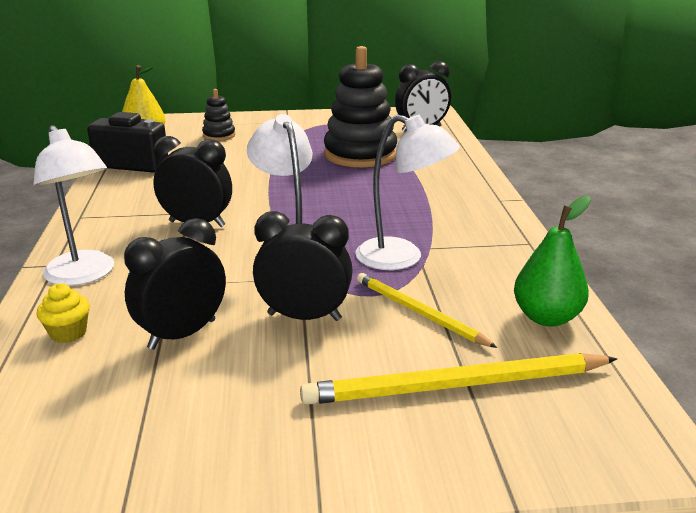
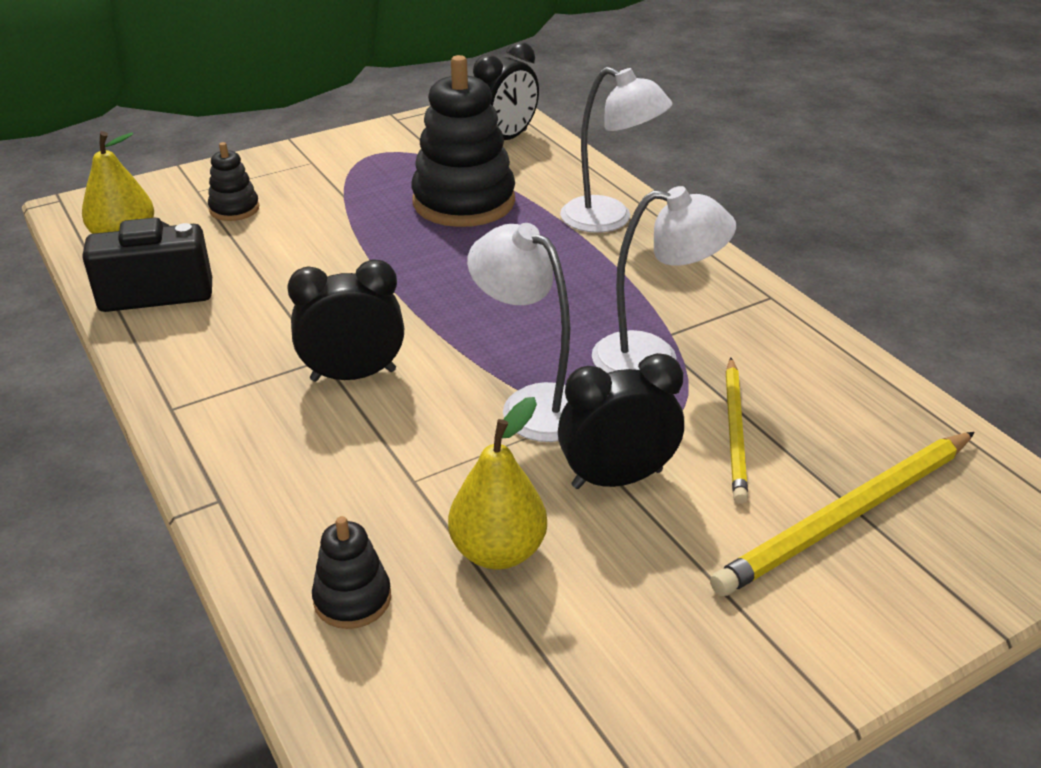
camera: 25 degrees left, 10 degrees up
white lamp [33,125,114,286] -> white lamp moved to [560,67,673,233]
yellow cupcake [36,283,90,343] -> black stacking toy [312,516,391,629]
black clock [124,218,226,350] -> yellow pear [448,397,547,570]
yellow pencil [357,273,498,348] -> yellow pencil turned 105 degrees counterclockwise [726,358,748,504]
green pear [514,196,591,326] -> none

